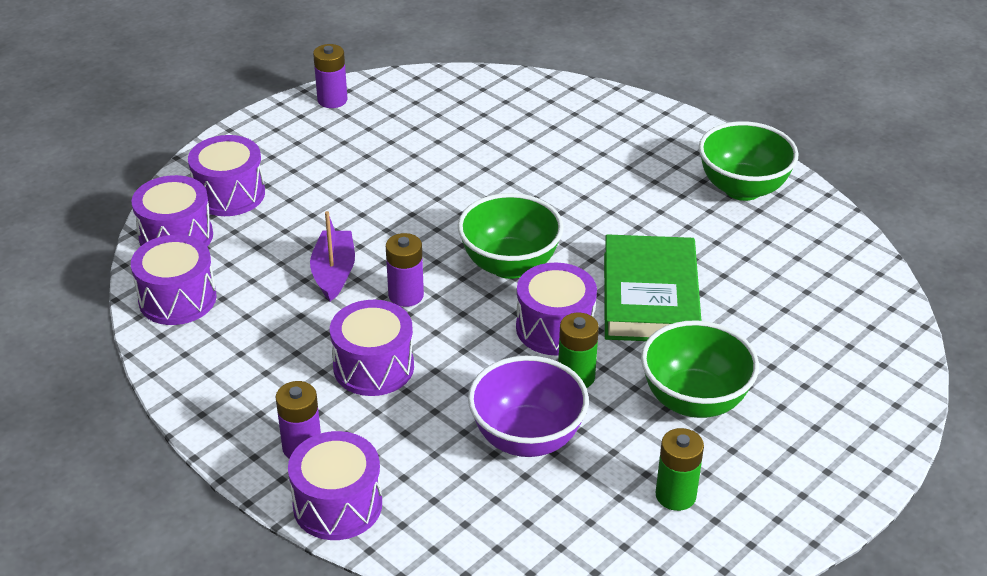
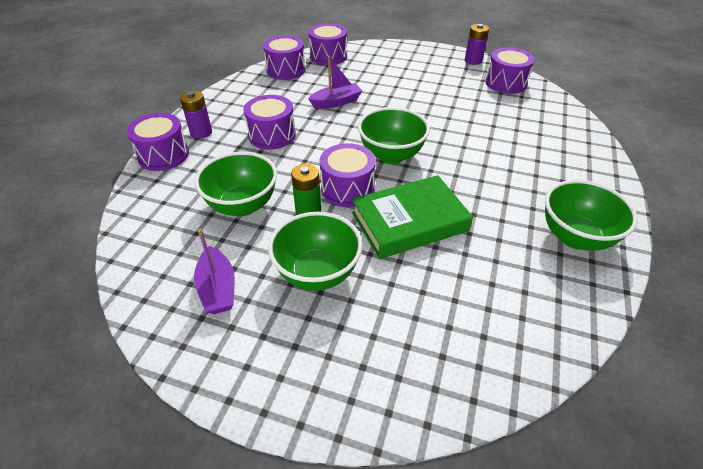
camera: 65 degrees right, 5 degrees up
purple drum [188,135,265,216] -> purple drum moved to [485,47,535,94]
purple battery [386,233,424,307] -> none
purple bowl [468,356,589,457] -> green bowl [195,152,277,216]
green battery [656,428,704,511] -> purple boat [194,229,235,314]

